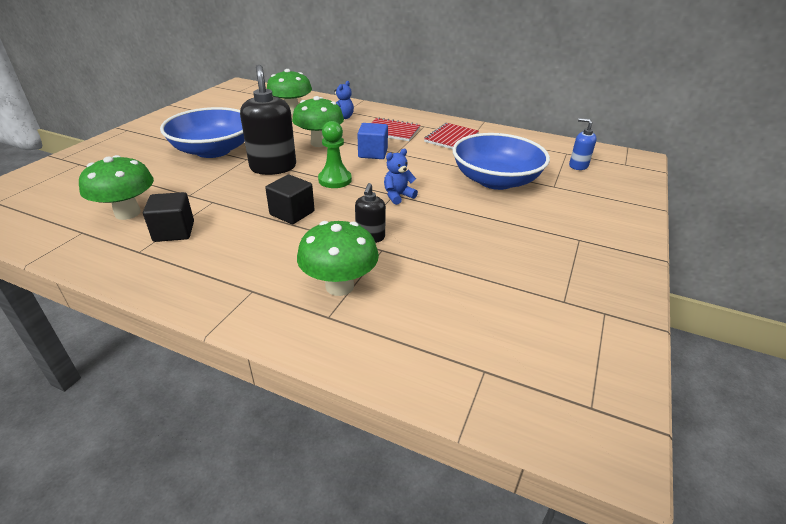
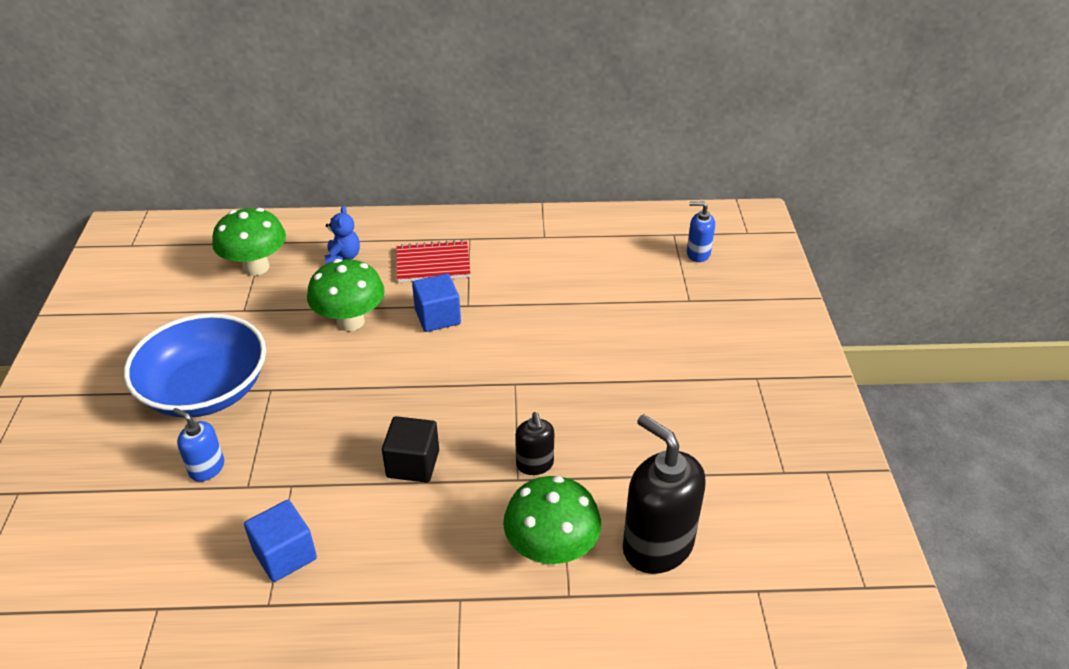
camera: 25 degrees left, 5 degrees up
green mushroom [79,155,154,220] -> none
black cube [143,192,194,242] -> blue cube [244,500,317,582]
black soap dispenser [240,65,296,175] -> black soap dispenser moved to [623,414,706,574]
green pawn [318,121,352,188] -> none
blue teddy bear [384,149,418,205] -> none
red notebook [424,123,479,149] -> none
blue bowl [452,133,550,190] -> none
none -> blue soap dispenser [173,408,224,482]

